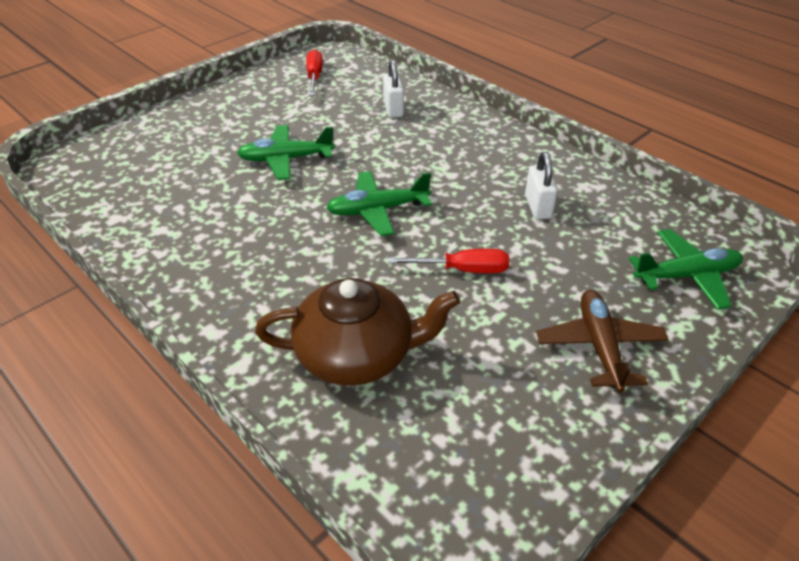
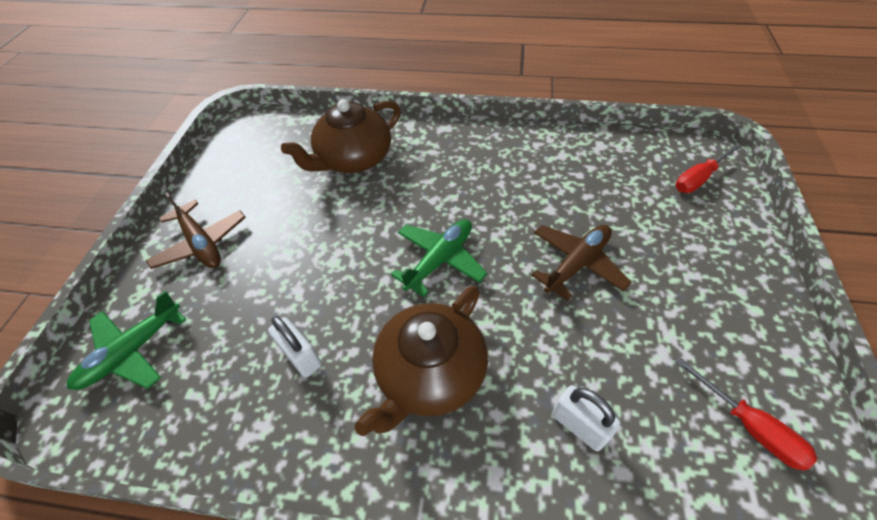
camera: 145 degrees right, 10 degrees up
green plane [237,125,335,180] -> brown plane [531,225,632,301]
red screwdriver [388,249,509,273] -> red screwdriver moved to [675,144,741,193]
none -> brown teapot [355,286,488,436]

